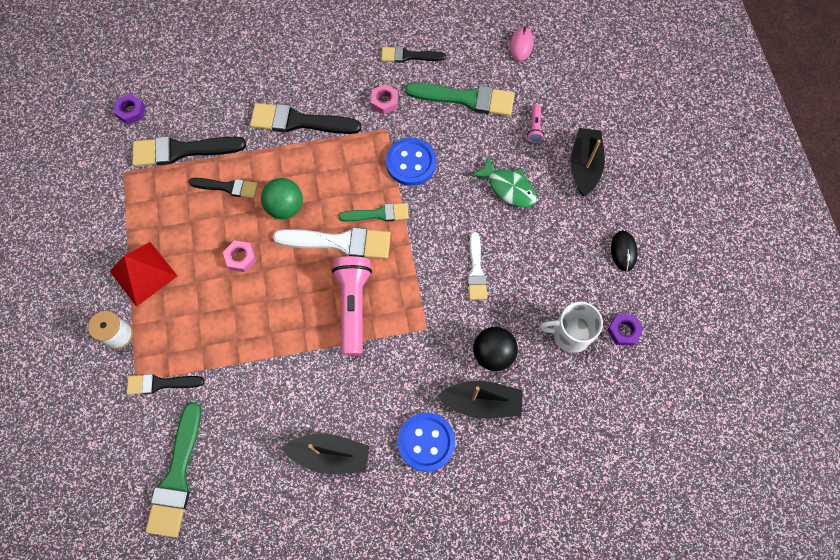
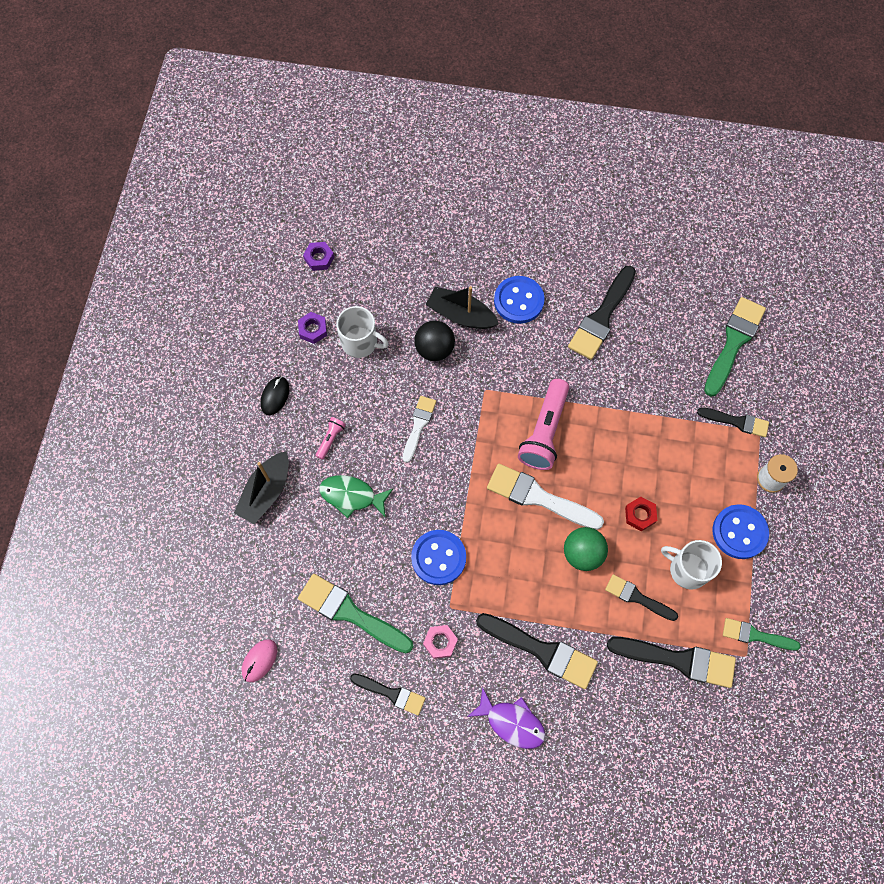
camera: 160 degrees left, 0 degrees up
red pyramid [110,242,177,307] -> blue button [713,504,769,559]
purple nut [113,94,145,125] -> purple nut moved to [303,242,334,271]
pink nut [223,240,257,272] -> red nut [625,497,657,531]
black boat [281,434,369,474] -> black brush [568,265,636,360]
green brush [338,203,409,222] -> green brush moved to [723,618,801,650]
green fish [471,156,537,208] -> green fish turned 45 degrees counterclockwise [319,475,393,518]
pink flashlight [527,104,544,143] -> pink flashlight moved to [316,417,346,460]
none -> purple fish [467,687,546,749]
none -> white mug [661,540,722,590]

